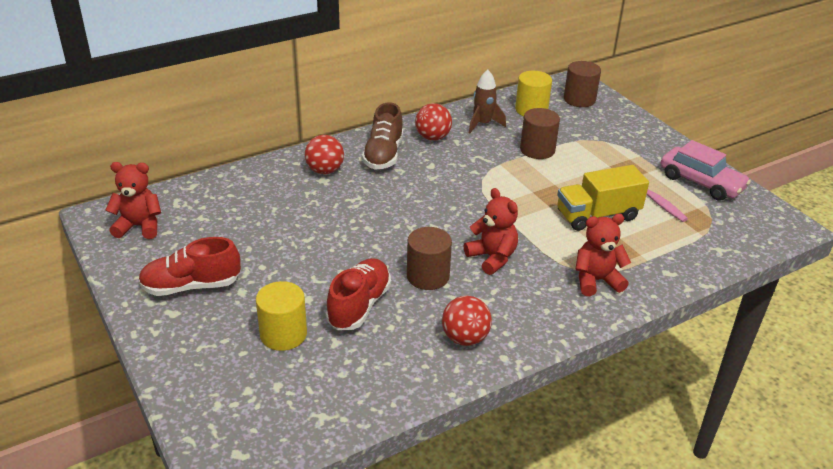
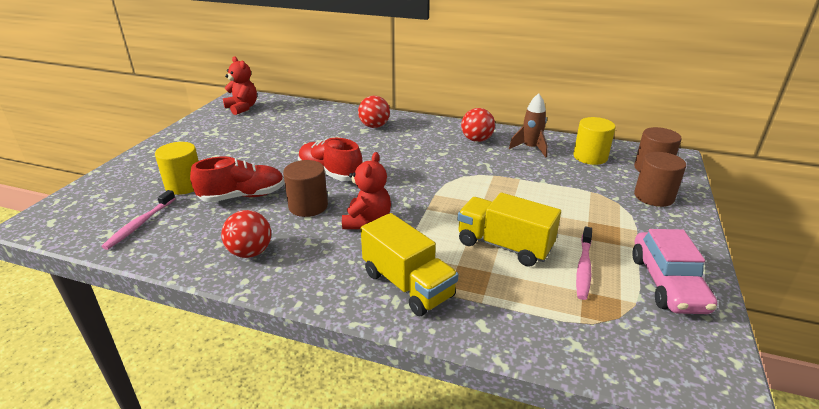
camera: 50 degrees right, 5 degrees down
red shoe [138,237,241,296] -> red shoe moved to [298,138,362,181]
brown shoe [362,102,403,169] -> none
brown cylinder [520,108,560,159] -> brown cylinder moved to [634,152,686,207]
red teddy bear [575,214,631,296] -> yellow truck [361,213,459,316]
none -> pink toothbrush [101,190,176,250]

